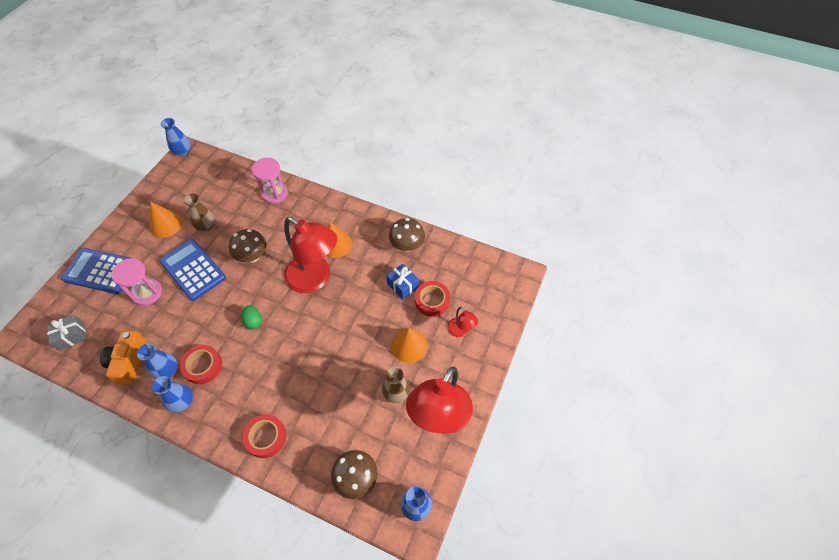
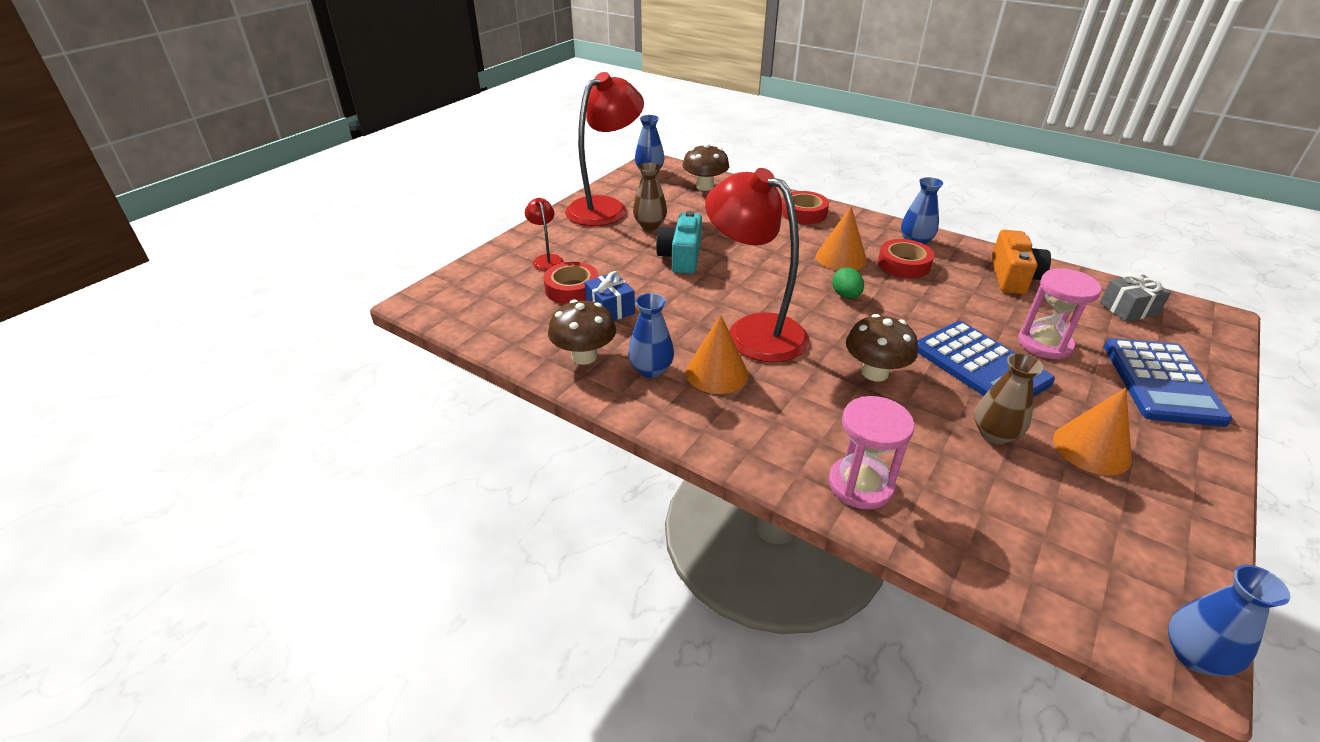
camera: 170 degrees left, 20 degrees down
blue calculator [61,248,129,294] -> blue calculator turned 75 degrees clockwise [1104,338,1232,427]
blue vase [137,343,178,379] -> blue vase moved to [628,293,674,378]
orange cone [391,328,428,363] -> orange cone moved to [816,206,867,271]
none -> turquoise camera [656,211,702,274]

